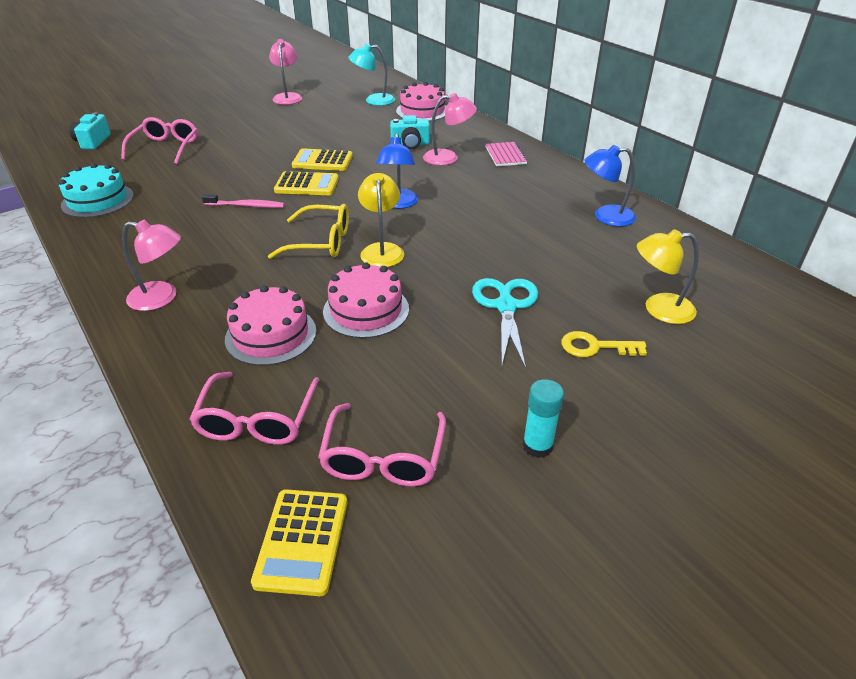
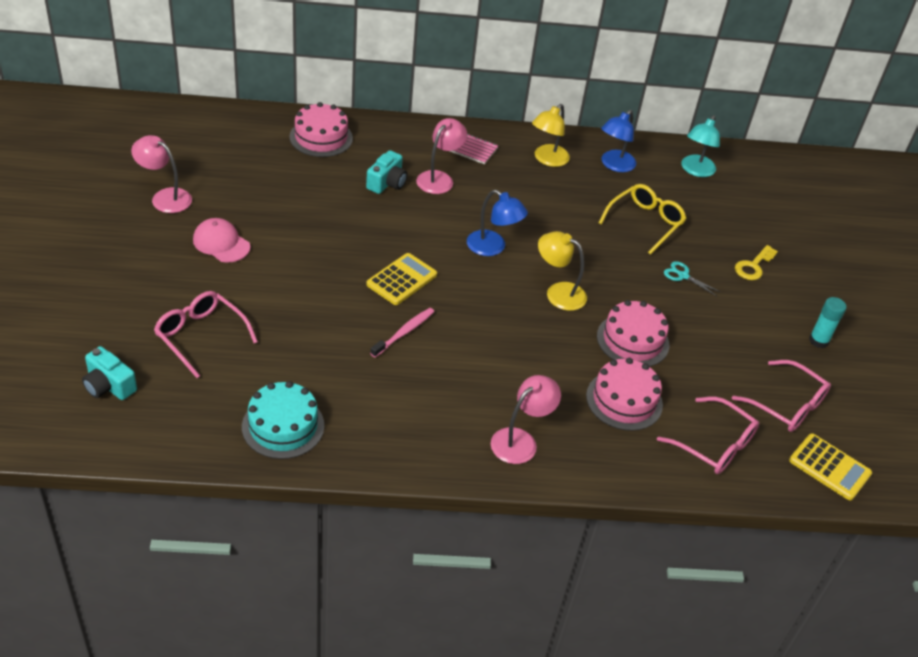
camera: 60 degrees left, 5 degrees up
yellow glasses [268,204,349,259] -> yellow glasses moved to [599,184,687,255]
yellow calculator [292,148,353,171] -> none
turquoise lamp [348,44,395,106] -> turquoise lamp moved to [681,115,720,177]
turquoise scissors [472,278,538,369] -> turquoise scissors [664,261,721,296], size x0.54
yellow lamp [637,229,699,324] -> yellow lamp moved to [532,104,570,167]
none -> pink cap [193,218,250,263]

